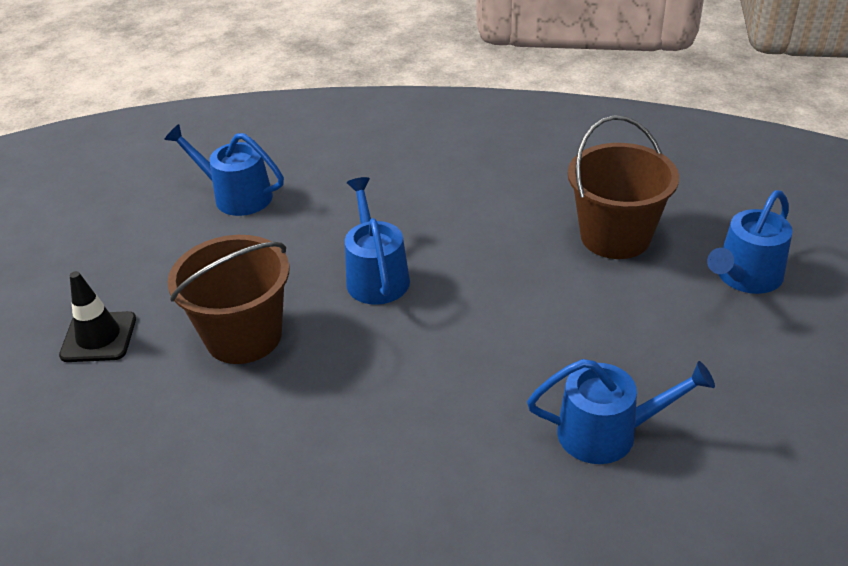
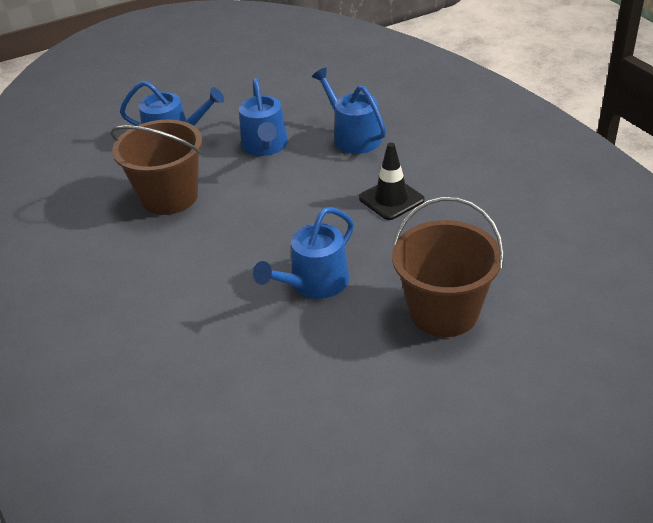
camera: 125 degrees left, 0 degrees up
black traffic cone [59,271,136,362] -> black traffic cone moved to [359,143,425,220]
blue watering can [164,124,284,216] -> blue watering can moved to [239,78,288,156]

